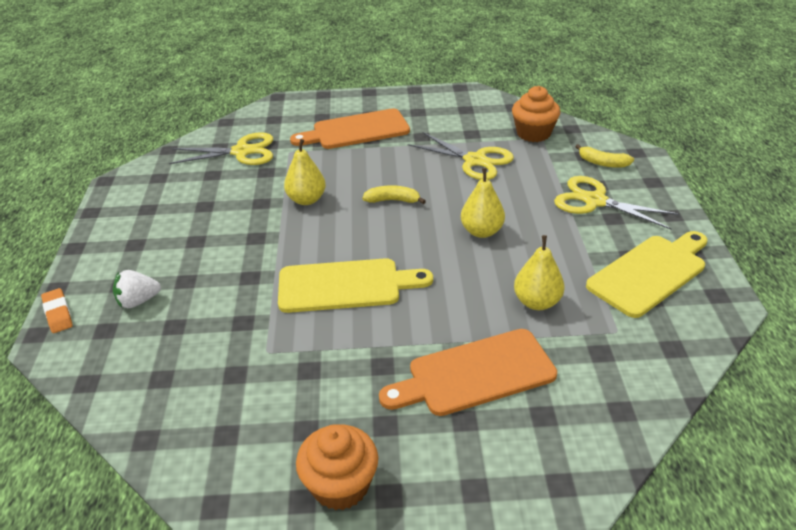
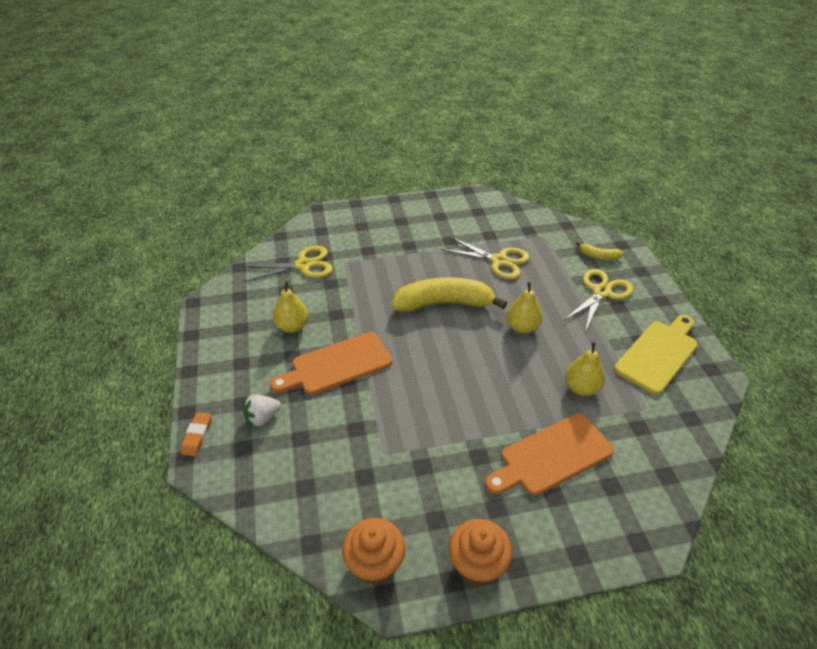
camera: 10 degrees left, 5 degrees up
orange eraser [41,288,73,333] -> orange eraser turned 45 degrees clockwise [181,412,211,456]
yellow cutting board [278,258,433,313] -> none
yellow pear [284,139,326,205] -> yellow pear moved to [273,281,309,333]
orange cutting board [290,109,410,149] -> orange cutting board moved to [270,332,392,395]
yellow banana [362,185,426,204] -> yellow banana [392,277,507,312], size x2.19
orange cupcake [512,86,561,142] -> orange cupcake moved to [342,518,405,585]
yellow scissors [554,176,679,230] -> yellow scissors turned 105 degrees clockwise [563,269,634,332]

